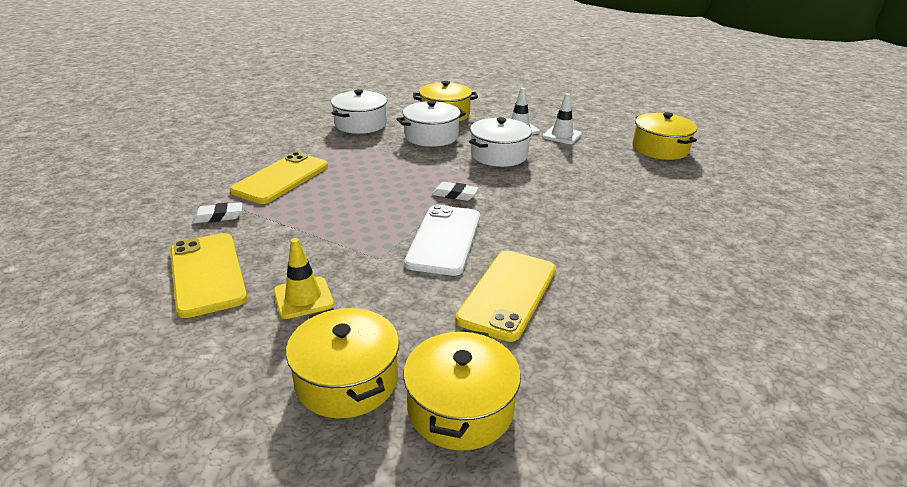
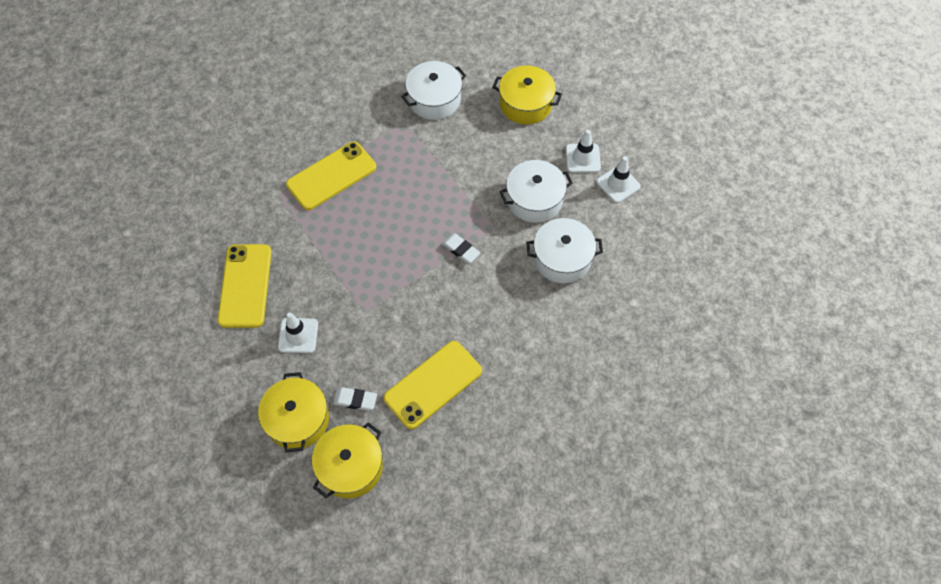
camera: 25 degrees right, 30 degrees up
white eraser [192,202,243,223] -> white eraser moved to [333,387,377,411]
yellow traffic cone [274,238,334,319] -> white traffic cone [278,312,318,353]
white pot [396,100,466,147] -> white pot moved to [526,218,603,283]
white phone [404,205,480,276] -> none
yellow pot [632,112,697,160] -> none

